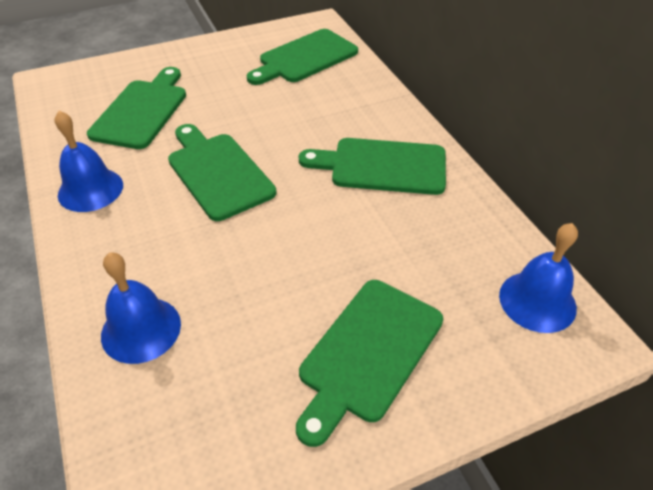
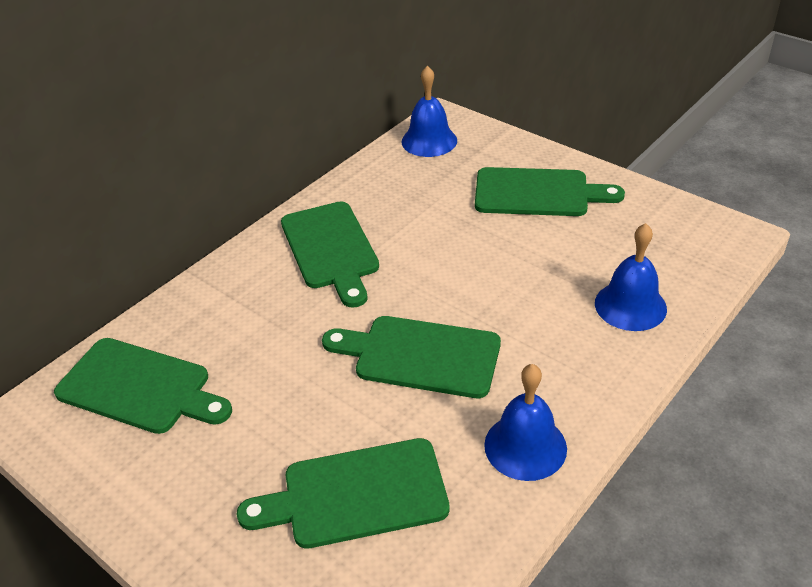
camera: 115 degrees left, 5 degrees down
green cutting board [168,124,276,221] -> green cutting board turned 75 degrees clockwise [322,316,501,398]

